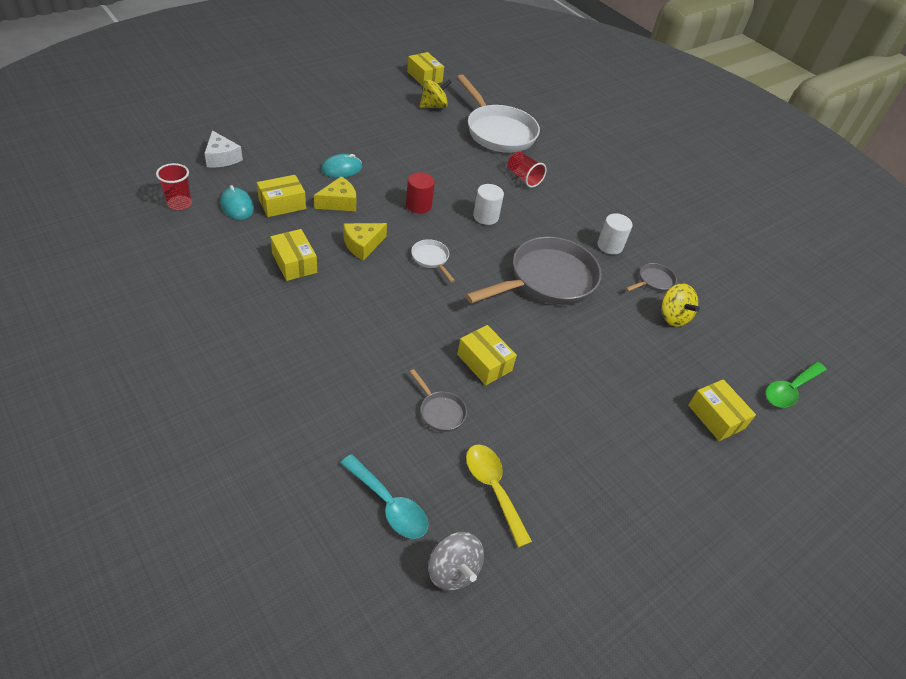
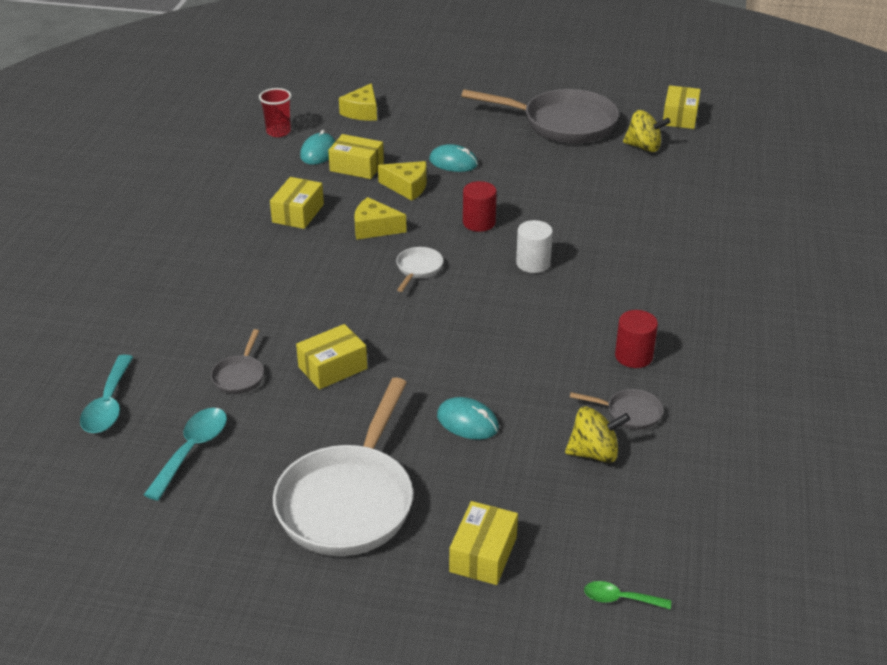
camera: 55 degrees right, 10 degrees down
white cheese [204,130,243,167] -> yellow cheese [339,83,377,121]
grey spinning top [428,532,484,591] -> none
white pan [457,75,540,153] -> white pan moved to [273,377,413,556]
yellow box [457,325,517,385] -> yellow box turned 45 degrees clockwise [296,324,367,389]
grey pan [465,237,602,305] -> grey pan moved to [461,89,619,144]
yellow spoon [466,445,532,547] -> turquoise spoon [144,408,227,501]
red cup [508,151,547,188] -> none
white cylinder [597,213,632,255] -> red cylinder [615,310,658,368]
yellow spinning top [661,283,700,327] -> yellow spinning top turned 120 degrees counterclockwise [565,406,630,463]
green spoon [766,362,826,408] -> green spoon [584,581,671,609], size x0.60
none -> turquoise mouse [437,397,499,440]

